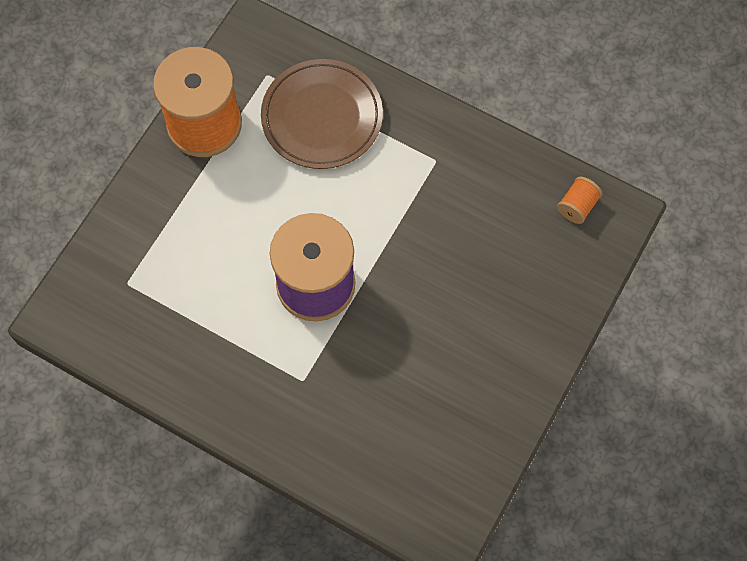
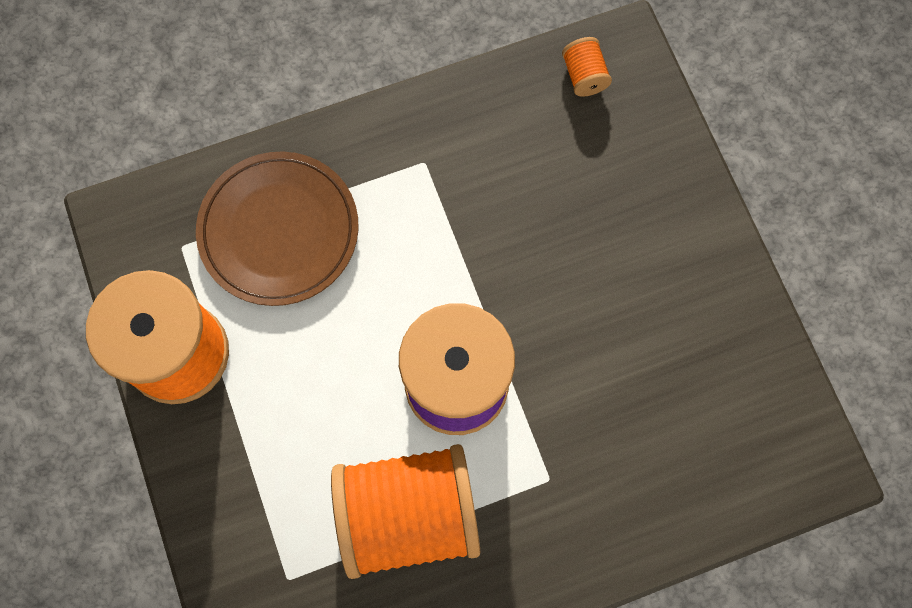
camera: 50 degrees left, 5 degrees up
none -> orange spool [331,444,480,579]

